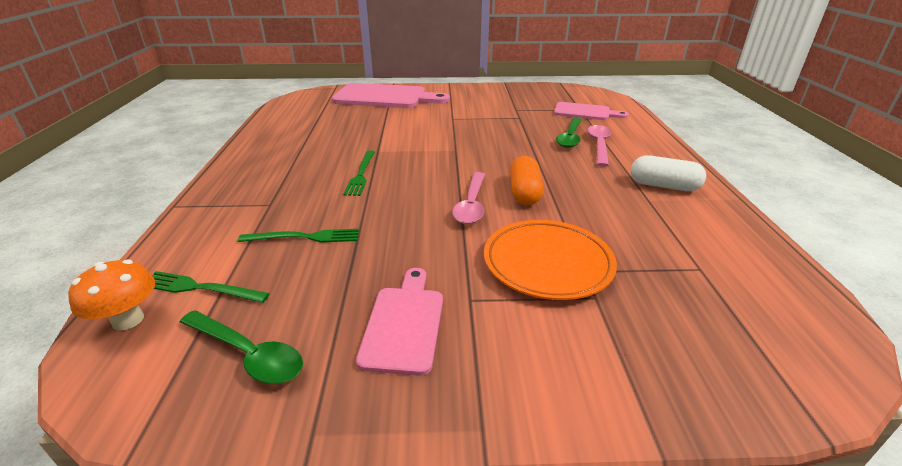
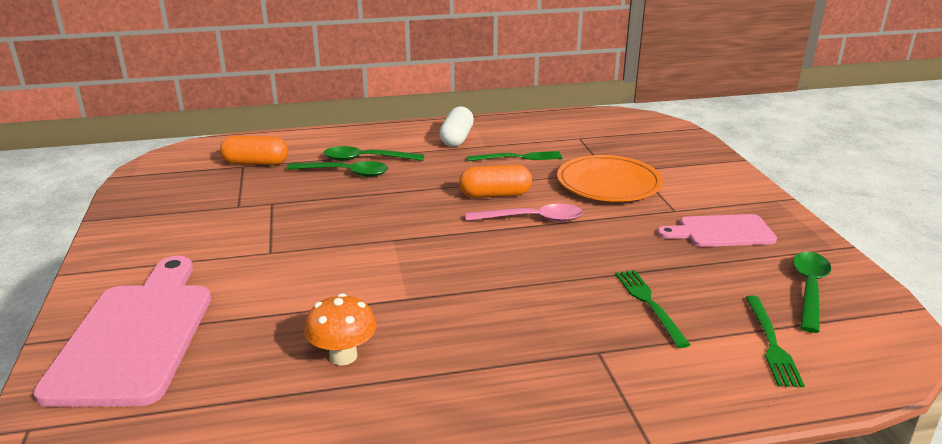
camera: 100 degrees left, 5 degrees down
orange mushroom [68,259,155,330] -> orange mushroom moved to [304,293,376,365]
green fork [343,151,375,196] -> green fork moved to [467,151,562,161]
pink cutting board [554,102,629,120] -> orange capsule [220,136,288,165]
pink spoon [587,125,612,167] -> green spoon [324,146,424,161]

